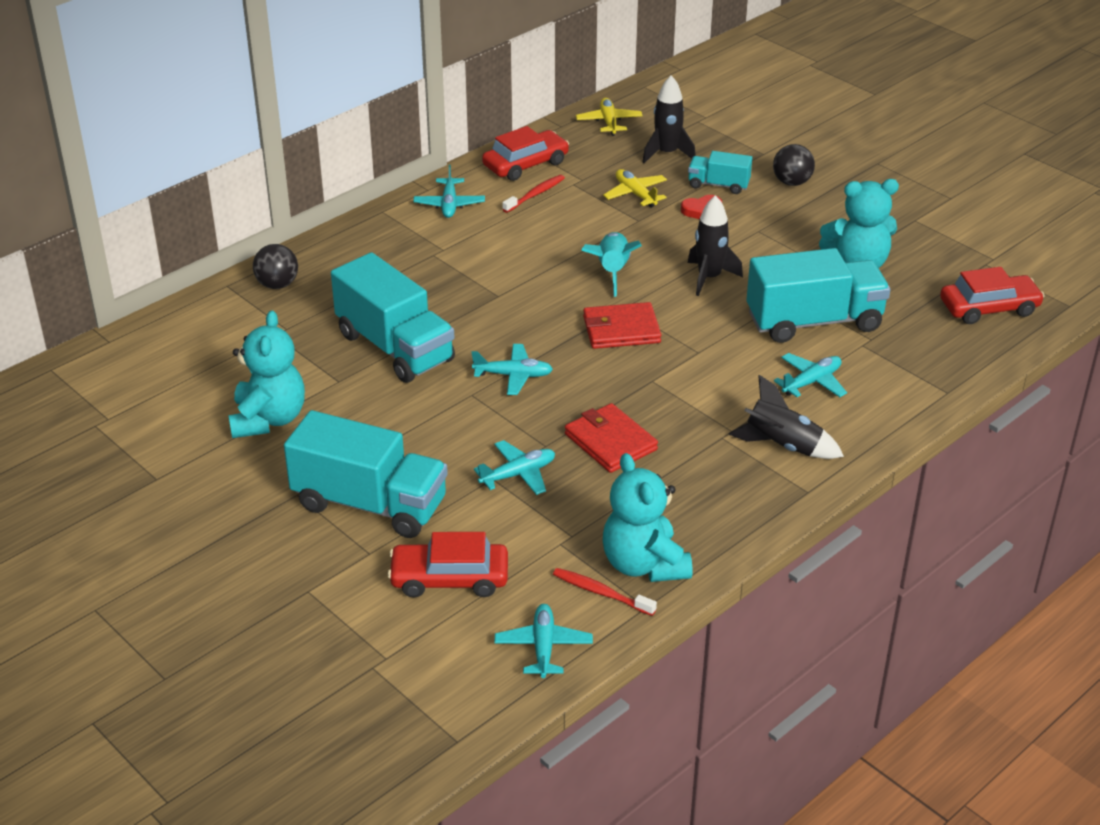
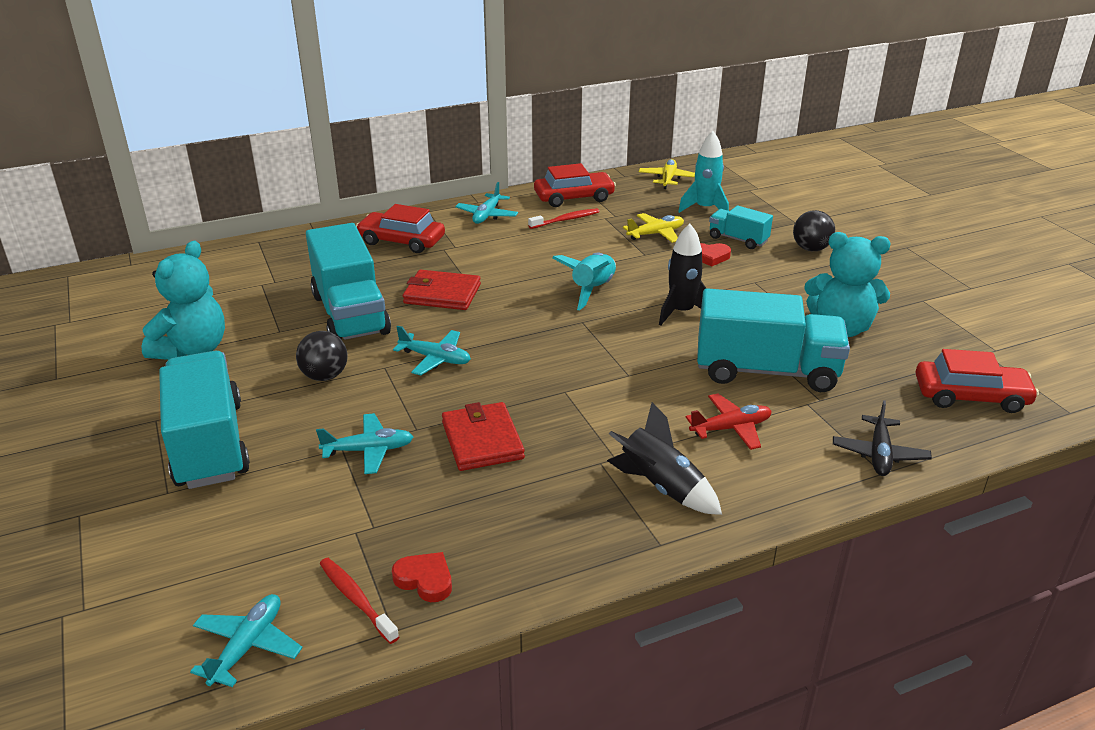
camera: 20 degrees right, 5 degrees down
black ball [253,244,298,289] -> black ball moved to [296,331,348,381]
turquoise truck [284,410,448,538] -> turquoise truck turned 150 degrees counterclockwise [159,351,250,489]
red car [388,532,508,598] -> red car moved to [356,204,445,253]
red wallet [583,302,661,349] -> red wallet moved to [403,270,481,310]
yellow plane [603,169,667,208] -> yellow plane turned 75 degrees clockwise [623,213,684,243]
turquoise teddy bear [603,453,692,582] -> red heart [392,552,452,602]
black rocket [642,75,696,163] -> turquoise rocket [678,131,729,213]
turquoise plane [774,353,847,397] -> red plane [686,393,772,450]
none -> black plane [833,400,932,476]

